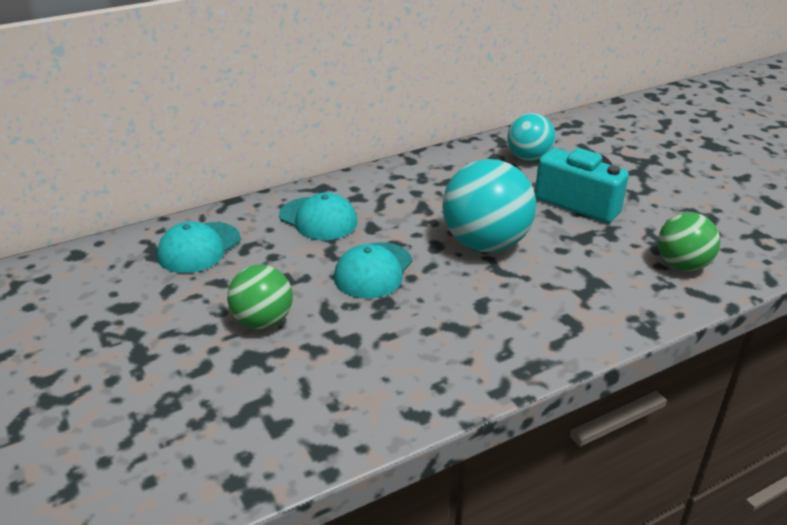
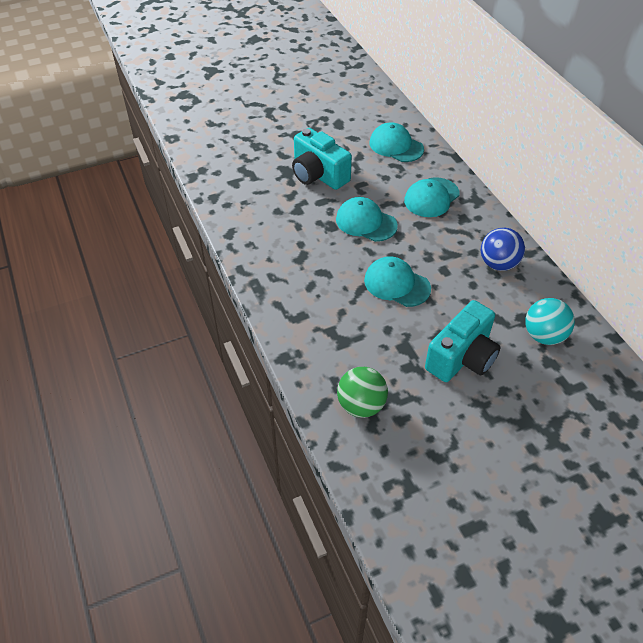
camera: 95 degrees right, 15 degrees up
green ball [227,265,293,329] -> turquoise camera [292,128,352,190]
turquoise ball [442,159,536,252] -> turquoise cap [364,256,431,307]
none -> blue ball [481,228,525,271]

